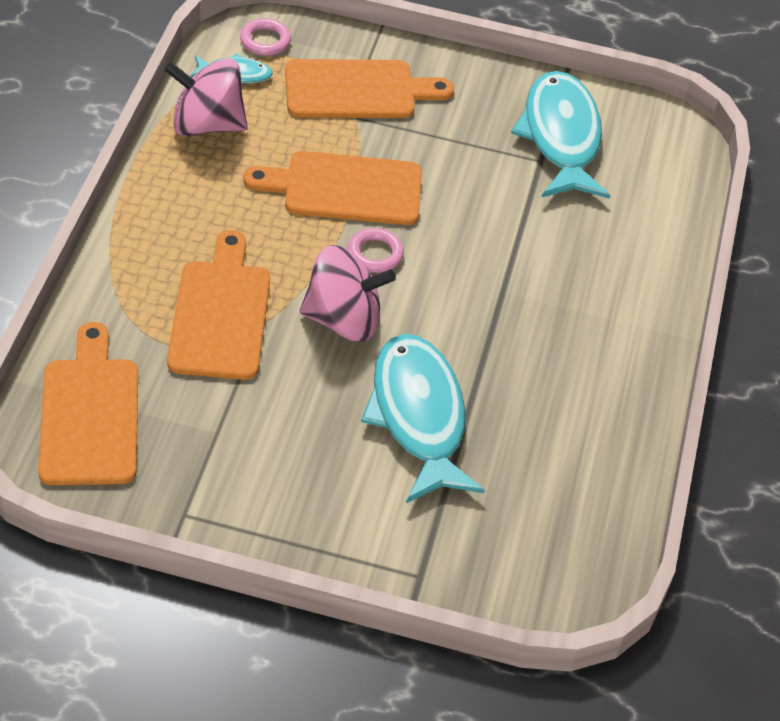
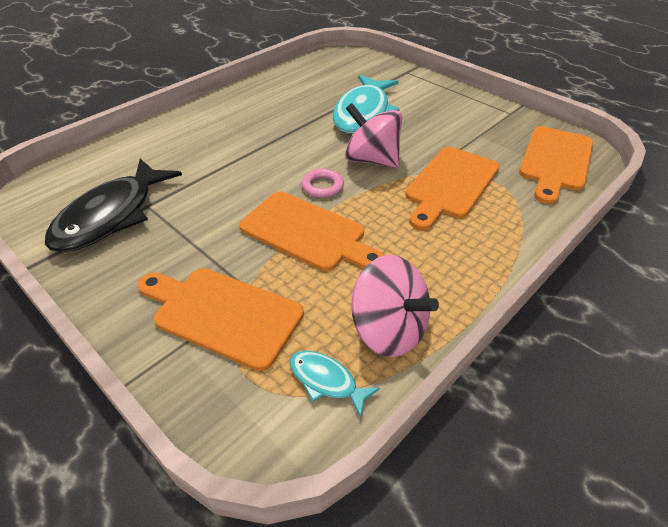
camera: 145 degrees left, 5 degrees down
pink ring [240,18,291,56] -> none
turquoise fish [511,71,610,199] -> black fish [45,159,182,252]

